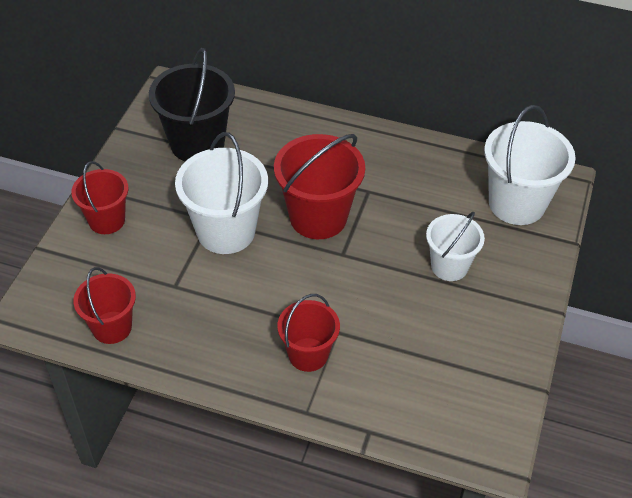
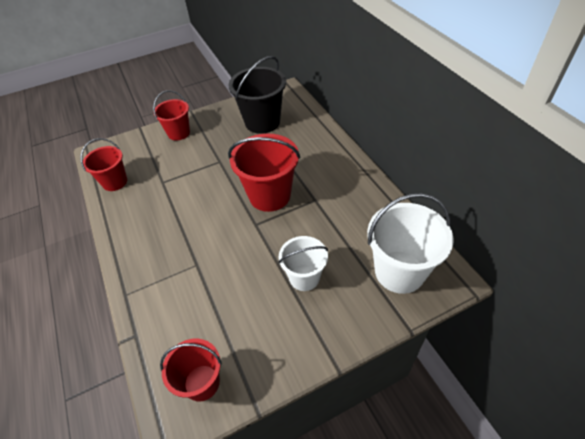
camera: 50 degrees right, 0 degrees up
white bucket [175,132,268,254] -> none
red bucket [277,294,340,372] -> red bucket moved to [160,339,222,401]

